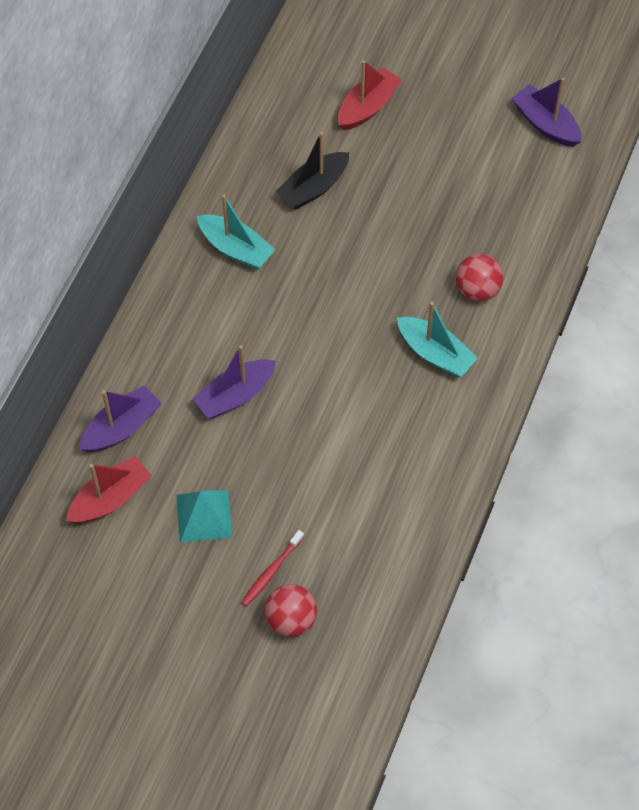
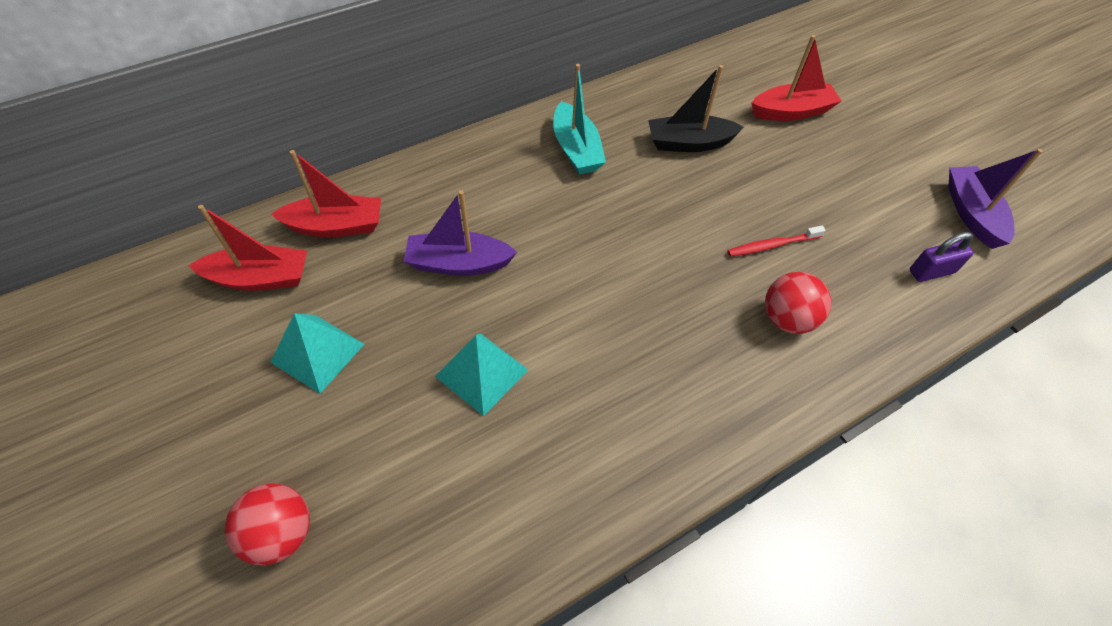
camera: 35 degrees right, 5 degrees down
purple boat [80,385,162,452] -> red boat [271,150,381,237]
red toothbrush [241,530,304,607] -> red toothbrush moved to [727,226,826,257]
turquoise boat [397,302,478,377] -> none
none -> turquoise pyramid [435,333,528,416]
none -> purple padlock [910,232,974,282]

